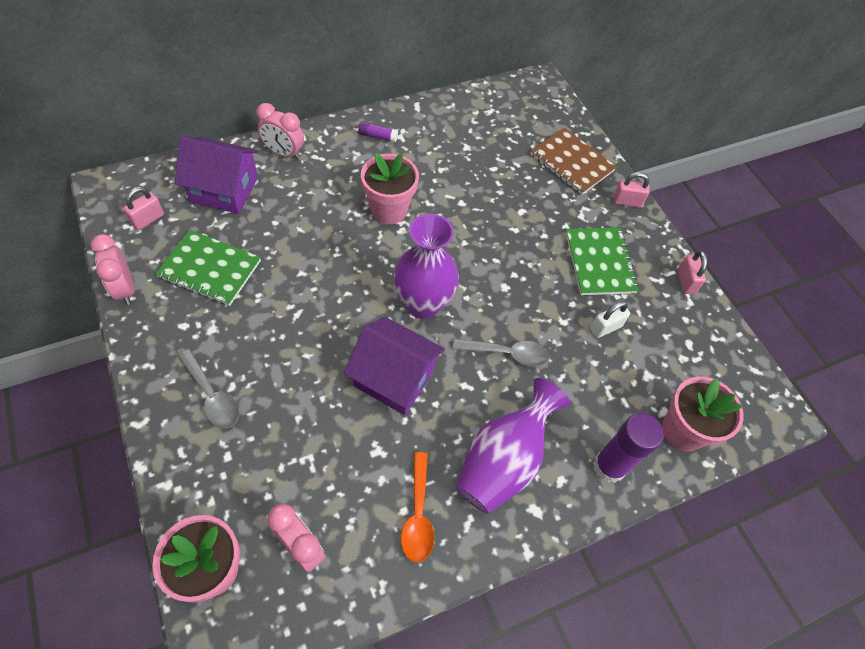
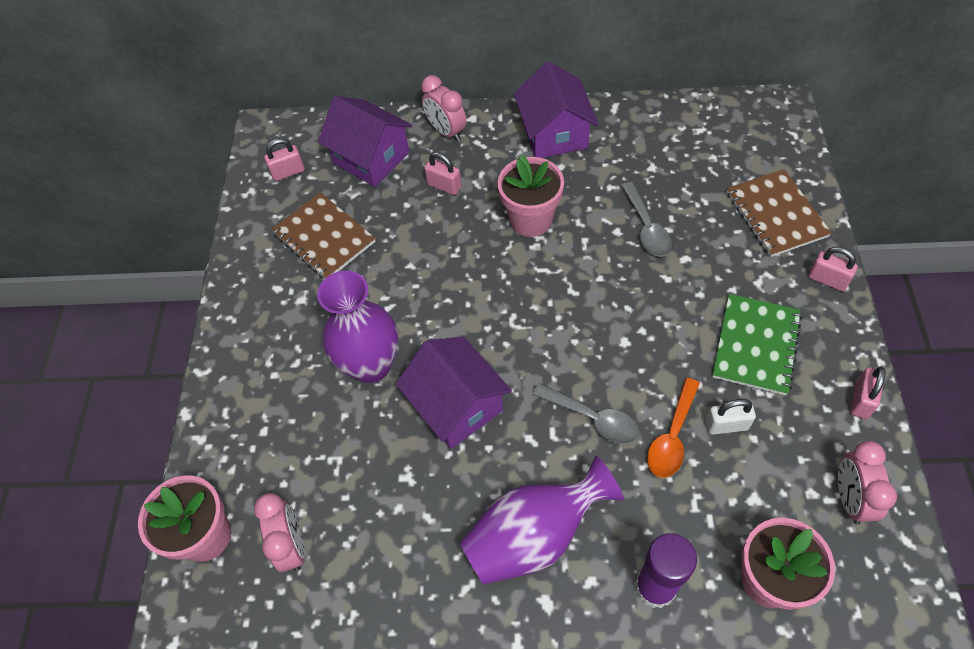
camera: 35 degrees right, 0 degrees up
pink clock [90,234,135,305] -> pink clock moved to [838,441,897,524]
green notebook [155,230,261,306] -> brown notebook [271,192,376,278]
grey spoon [178,349,239,428] -> grey spoon moved to [621,182,672,257]
purple glue stick [358,121,398,142] -> purple house [514,61,598,158]
purple vase [394,214,459,319] -> purple vase moved to [317,271,399,383]
orange spoon [401,452,434,563] -> orange spoon moved to [647,378,700,478]
none -> pink padlock [424,152,462,195]

